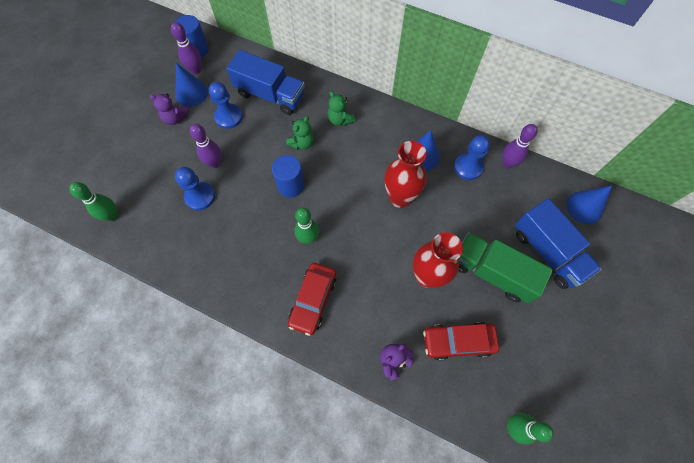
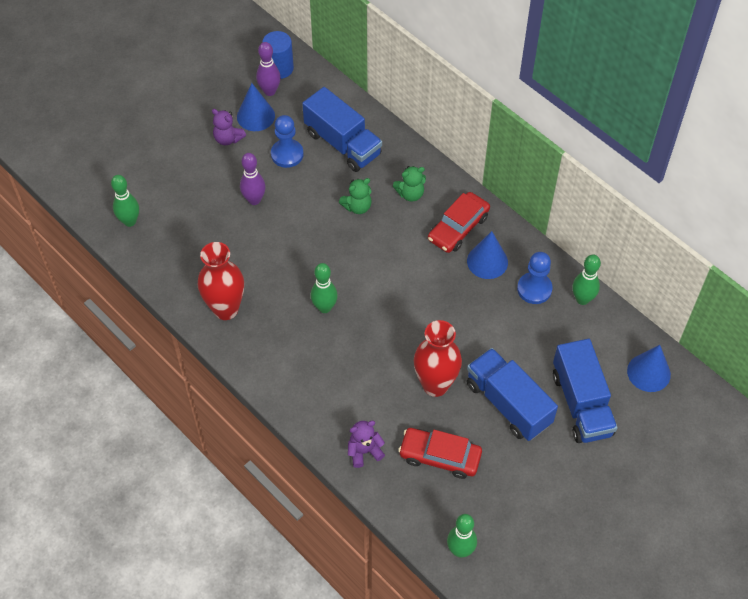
camera: 20 degrees right, 10 degrees down
blue pawn [175,167,215,210] -> none
blue cylinder [272,155,305,197] -> none
red car [288,263,336,336] -> red car moved to [428,192,490,253]
green teddy bear [327,91,355,126] -> green teddy bear turned 90 degrees counterclockwise [393,166,426,202]
red vase [384,141,427,208] -> red vase moved to [198,242,244,320]
green truck [458,232,553,303] -> blue truck [467,348,558,441]
purple bowling pin [502,124,538,168] -> green bowling pin [572,255,601,305]

